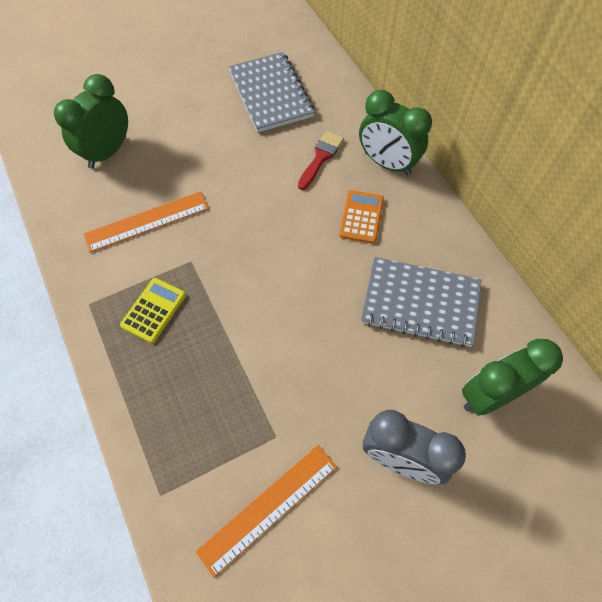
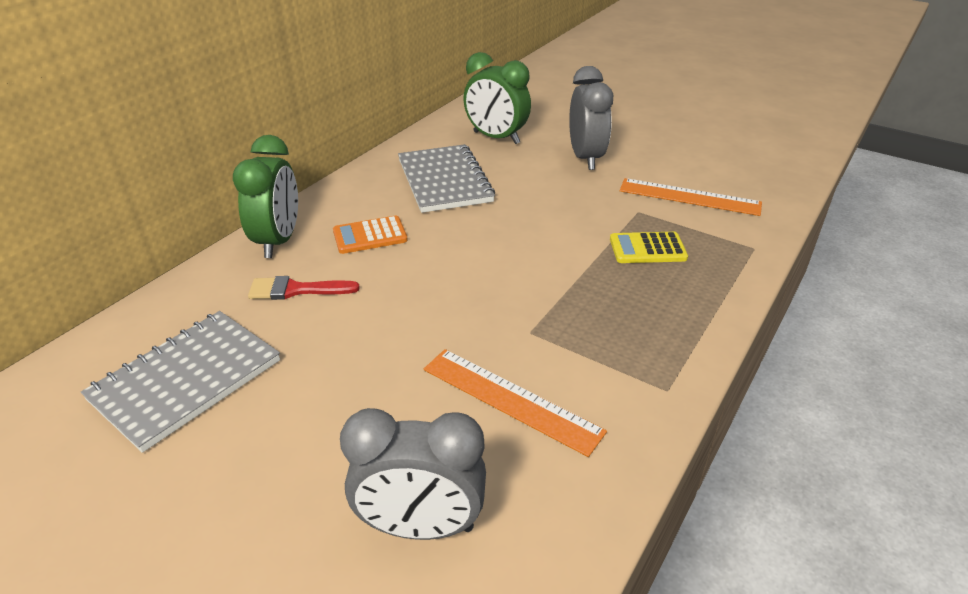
camera: 120 degrees left, 25 degrees down
green clock [54,74,128,169] -> grey clock [340,408,486,540]
yellow calculator [120,278,186,343] -> yellow calculator moved to [610,232,688,263]

